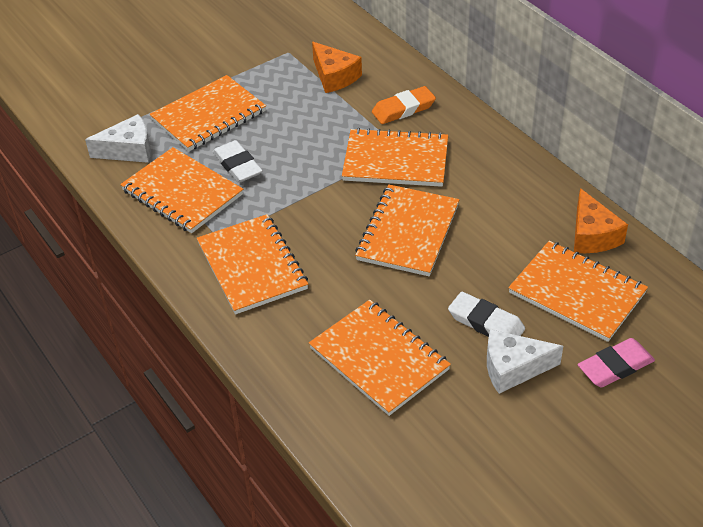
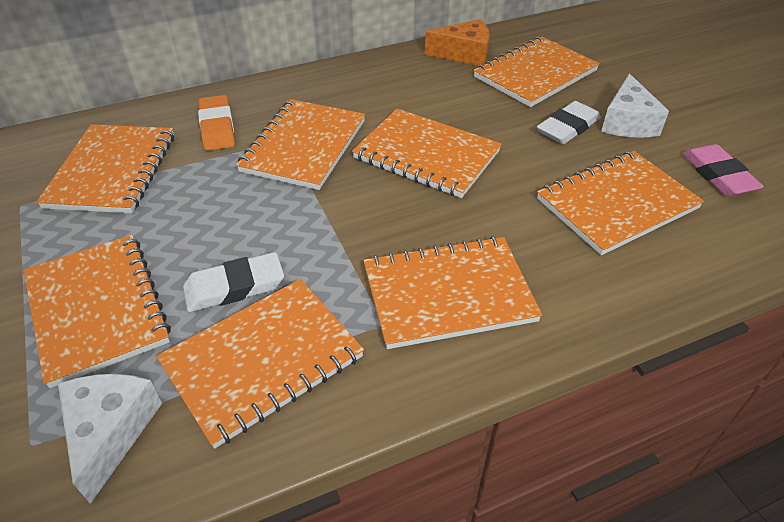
camera: 80 degrees left, 0 degrees up
orange cheese [312,42,362,93] -> orange notebook [37,124,174,213]
pink eraser [578,338,655,387] -> pink eraser moved to [682,144,764,196]

